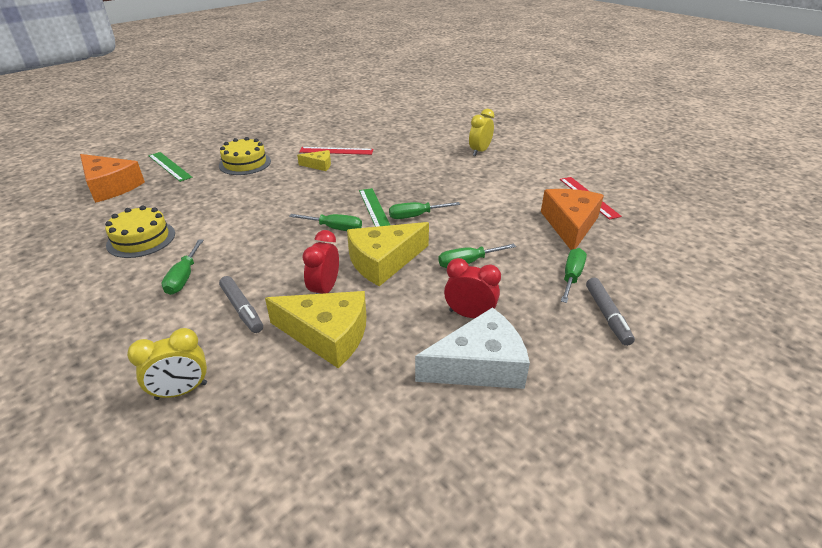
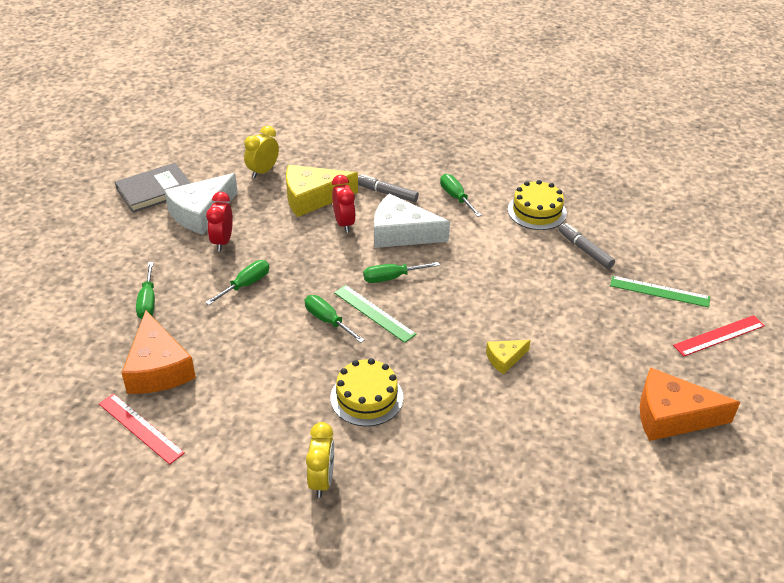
camera: 150 degrees right, 5 degrees up
orange cheese [80,154,145,203] -> orange cheese moved to [640,367,740,441]
yellow clock [127,328,207,400] -> yellow clock moved to [244,126,279,178]
yellow cake [219,137,271,175] -> yellow cake moved to [330,358,403,426]
red ruler [299,147,373,155] -> red ruler moved to [673,315,765,357]
yellow cheese [347,222,429,286] -> none
green screwdriver [389,202,460,219] -> green screwdriver turned 90 degrees counterclockwise [305,295,364,343]
red clock [444,258,501,318] -> red clock turned 105 degrees clockwise [206,192,233,251]
grey marker [586,278,635,346] -> grey marker moved to [558,223,615,269]
none -> grey book [115,163,191,213]
none -> white cheese [374,193,450,248]

